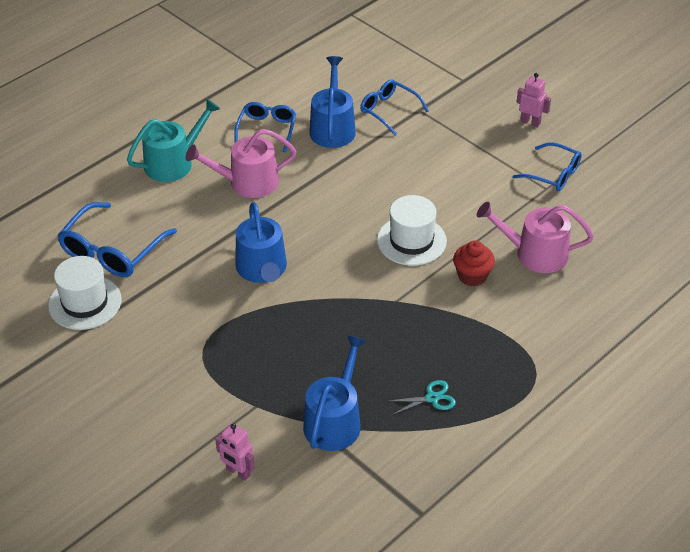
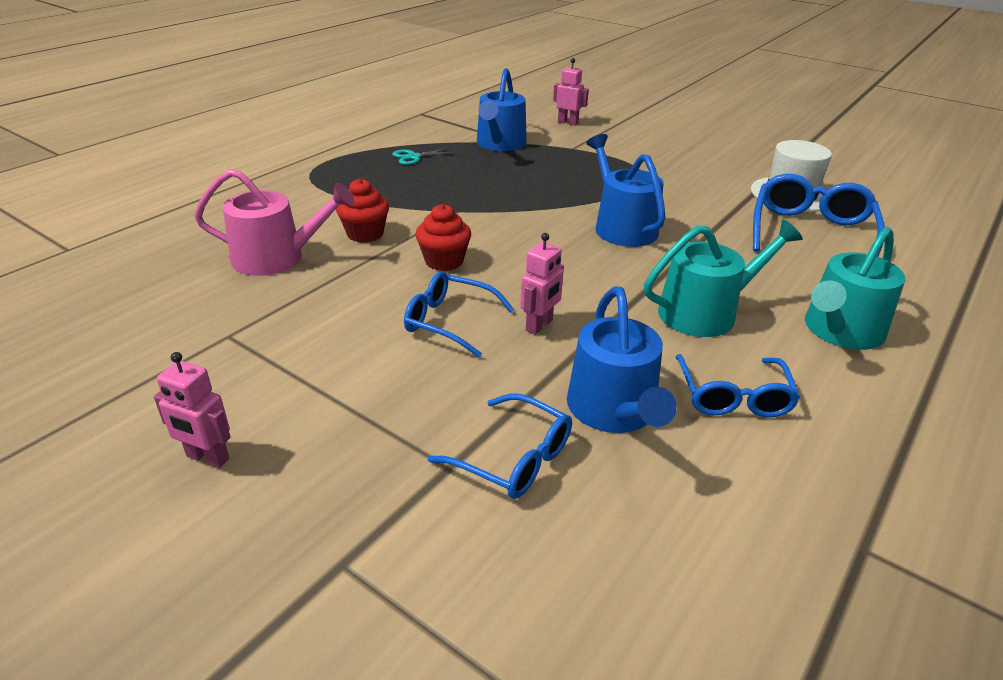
camera: 170 degrees right, 10 degrees down
pink watering can [186,129,297,198] -> turquoise watering can [644,220,803,337]
white hat [377,195,447,266] -> red cupcake [416,204,471,271]
blue glasses [513,142,582,191] -> blue glasses moved to [404,271,514,358]
none -> pink robot [520,233,564,335]

